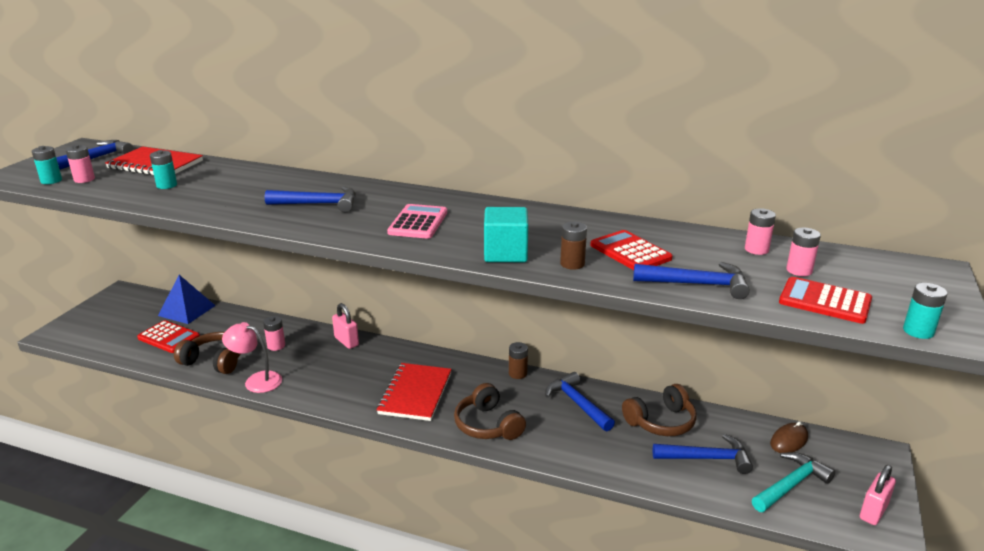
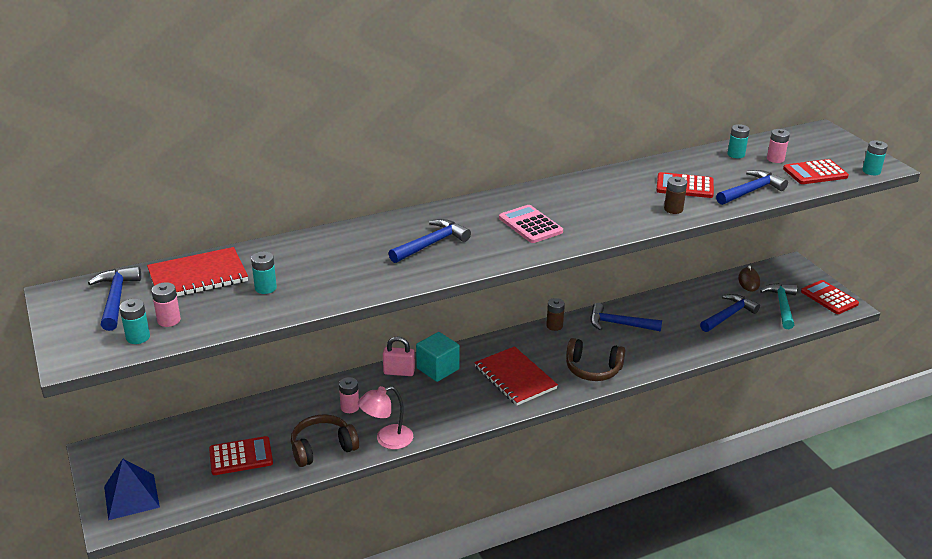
camera: 45 degrees left, 5 degrees up
blue pyramid [158,275,216,324] -> blue pyramid moved to [104,459,160,520]
turquoise cube [484,207,529,262] -> turquoise cube moved to [416,332,460,382]
brown headphones [622,384,697,436] -> none
pink battery [745,208,776,255] -> turquoise battery [727,124,750,158]
pink padlock [860,465,896,525] -> red calculator [801,280,859,314]

